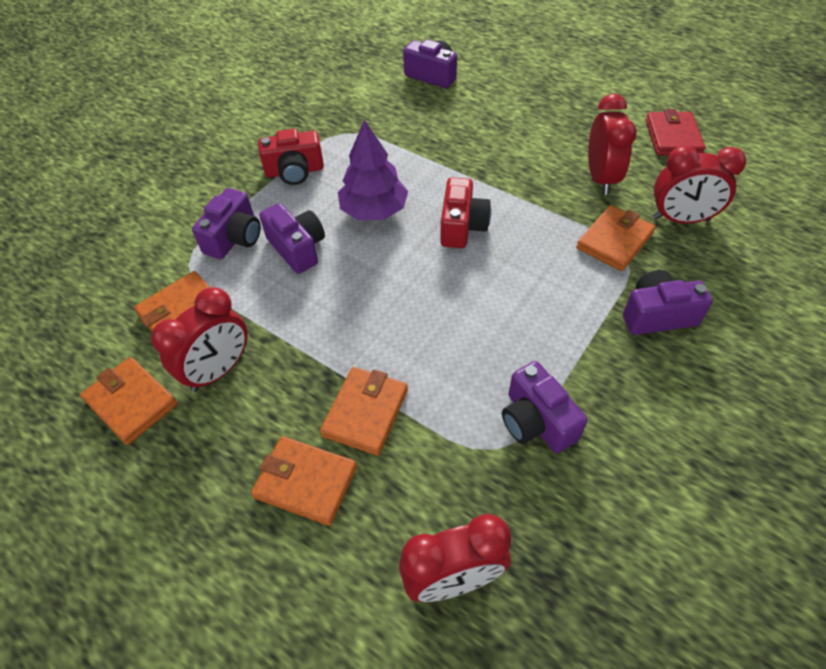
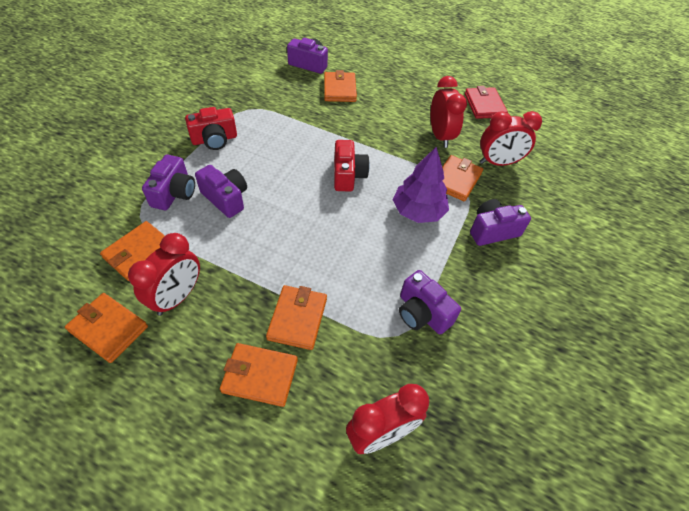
camera: 15 degrees left, 0 degrees up
purple tree [338,120,408,220] -> purple tree moved to [393,147,449,223]
none -> orange wallet [324,70,357,102]

